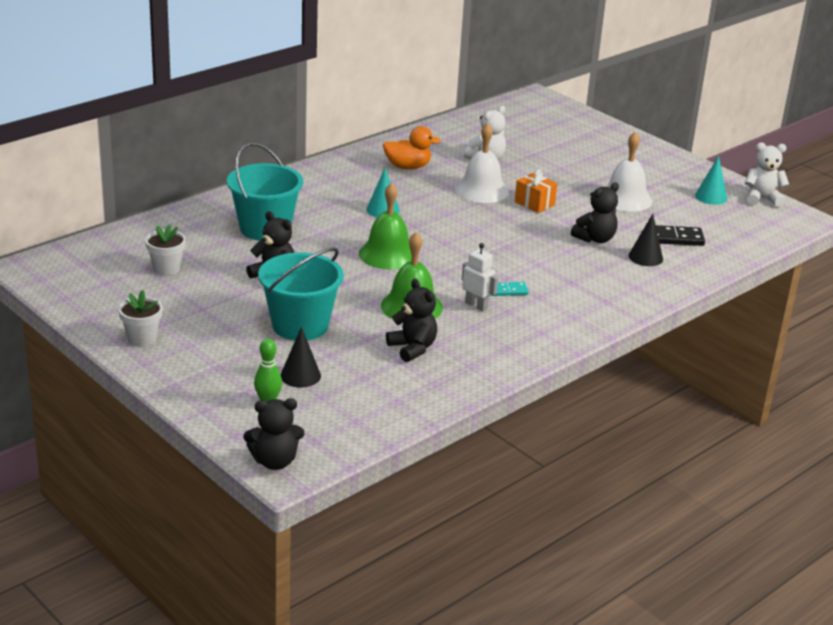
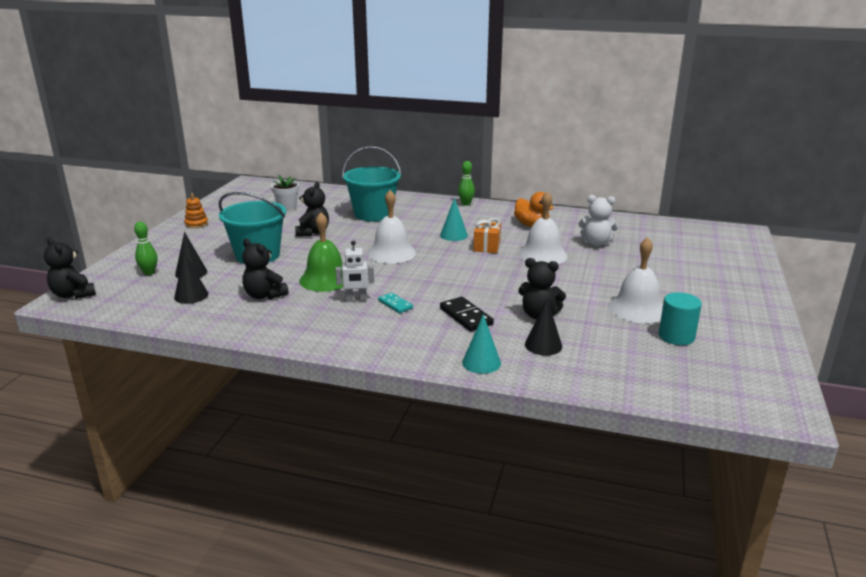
camera: 60 degrees right, 5 degrees down
white flower pot [118,290,162,347] -> orange stacking toy [184,193,208,228]
green bell [359,183,412,269] -> white bell [367,190,416,264]
black teddy bear [386,279,437,362] -> black teddy bear turned 105 degrees clockwise [242,239,289,299]
white robot [462,243,499,311] -> white robot turned 75 degrees clockwise [335,240,374,302]
orange gift [515,169,557,213] -> orange gift moved to [473,218,501,253]
black domino [656,225,705,246] -> black domino moved to [440,297,494,331]
turquoise cone [695,156,727,205] -> turquoise cone moved to [462,314,501,374]
white teddy bear [745,142,789,207] -> none
none -> black cone [174,253,208,304]
none -> green bowling pin [458,161,475,206]
none -> turquoise cylinder [659,292,702,345]

